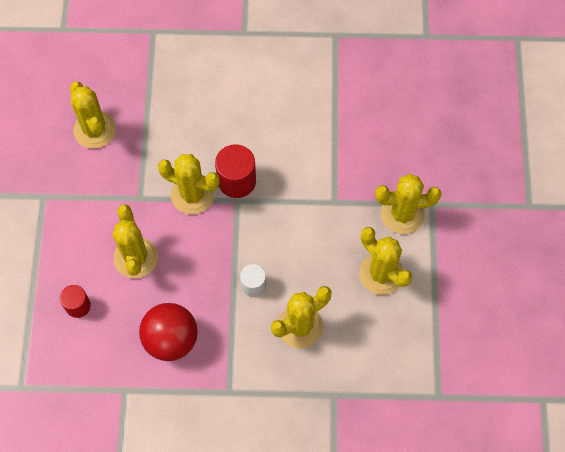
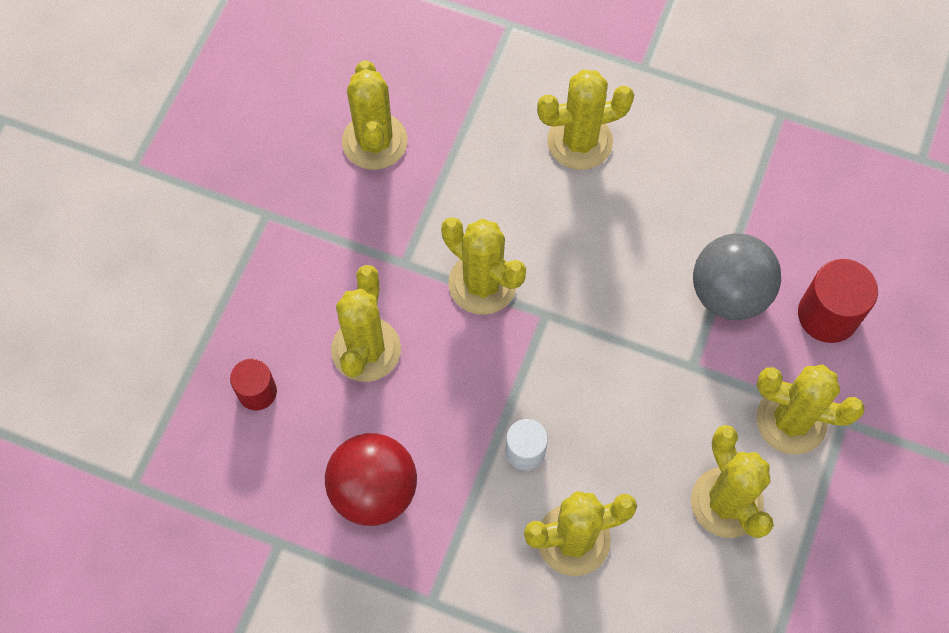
camera: 20 degrees right, 0 degrees up
red cylinder [215,144,256,198] -> red cylinder moved to [798,259,878,343]
none -> yellow cactus [537,69,634,170]
none -> grey ball [693,233,781,320]

